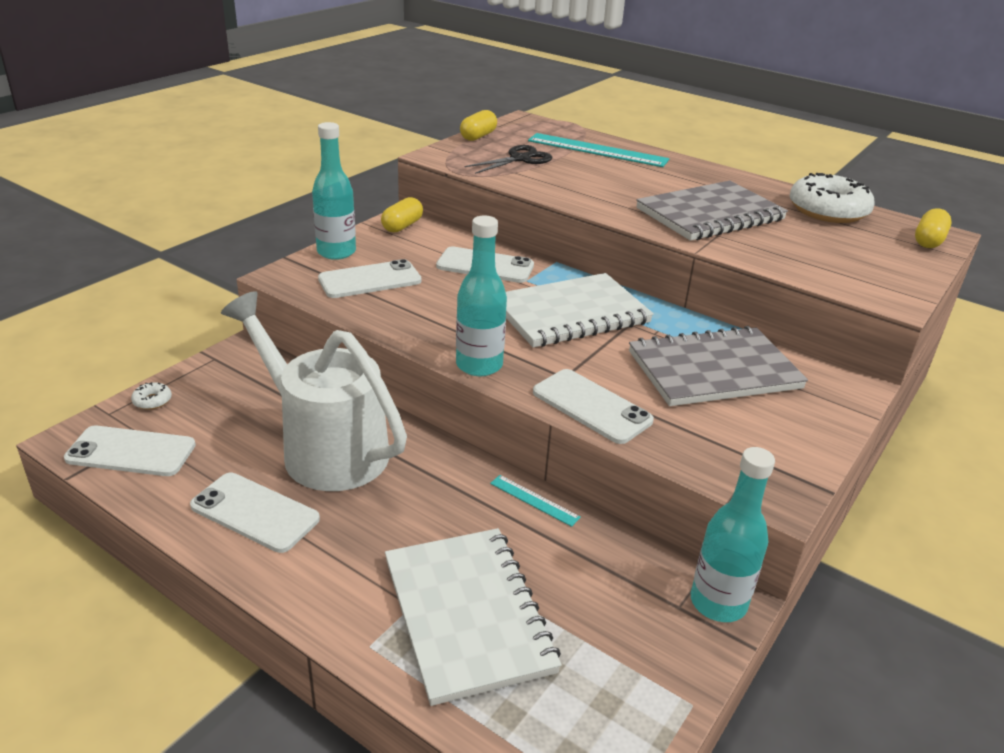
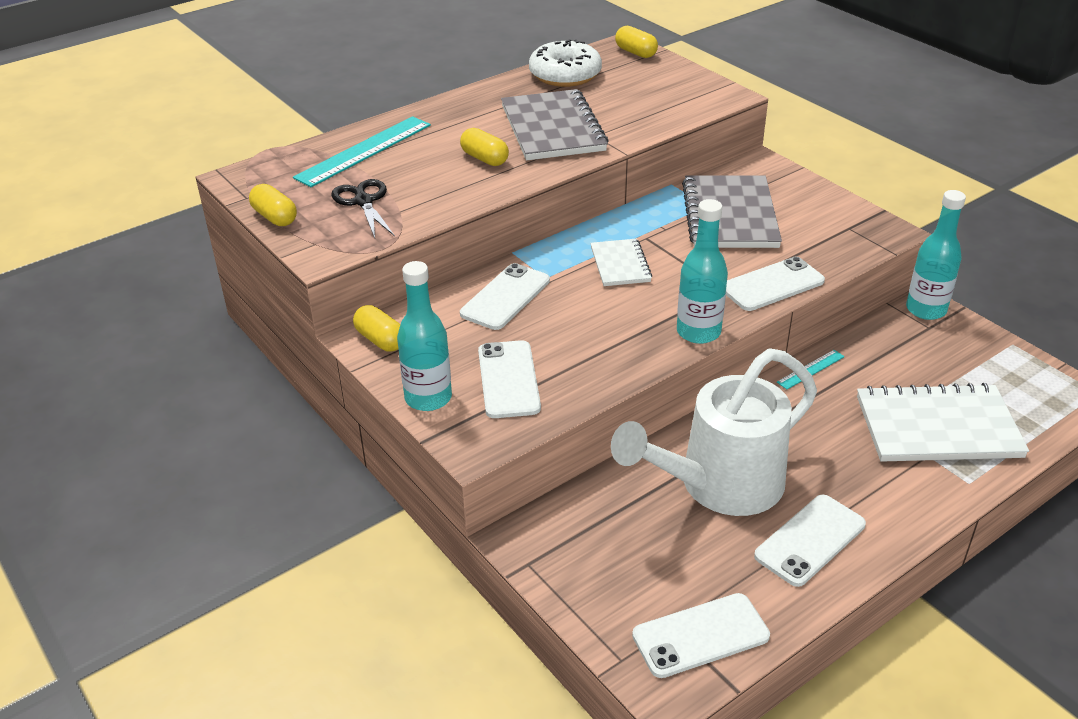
camera: 70 degrees left, 5 degrees up
white phone [64,426,196,476] -> white phone turned 45 degrees clockwise [632,593,770,678]
white donut [131,382,172,410] -> none
white notebook [506,273,654,348] -> white notebook [590,239,652,286], size x0.55
none -> yellow capsule [460,128,509,166]

